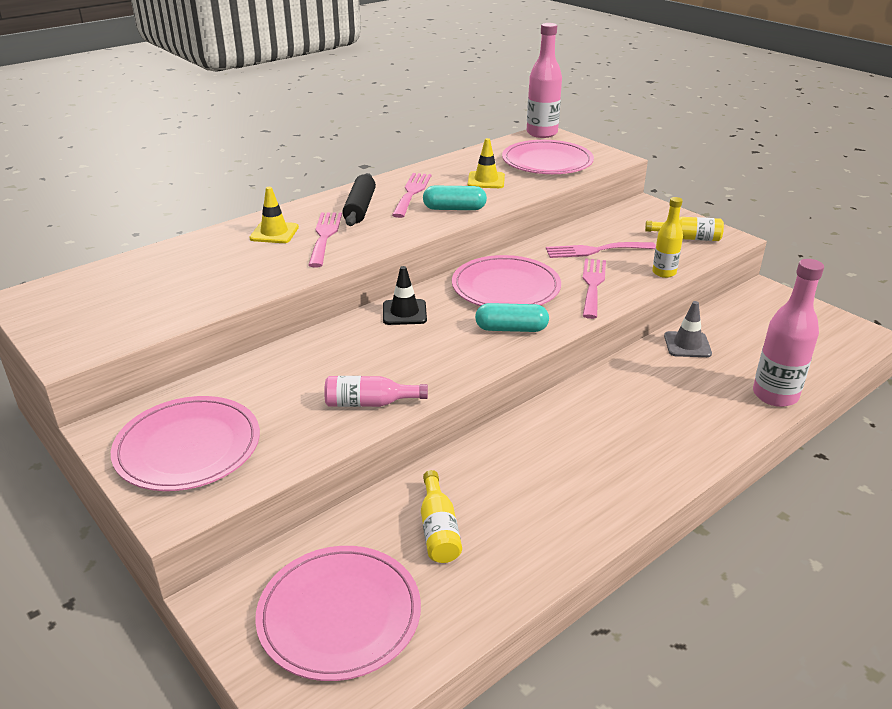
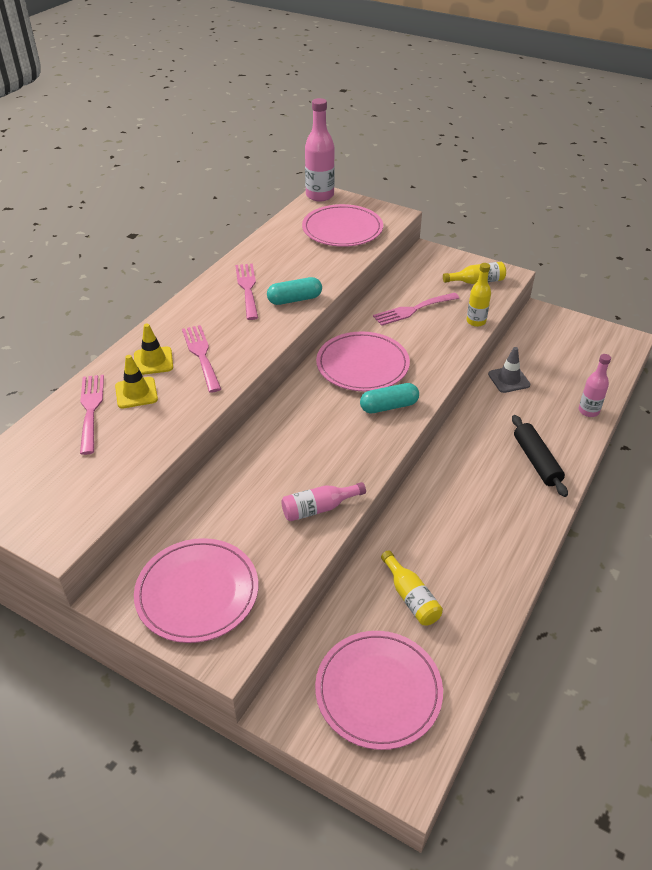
camera: 20 degrees left, 10 degrees up
black rolling pin [342,173,376,226] -> black rolling pin moved to [512,415,568,497]
black traffic cone [383,266,427,325] -> none
yellow traffic cone [468,138,505,188] -> yellow traffic cone moved to [115,355,158,408]
pink fork [583,259,606,319] -> pink fork moved to [80,375,104,455]
pink bottle [753,259,824,407] -> pink bottle [579,354,611,417], size x0.61

